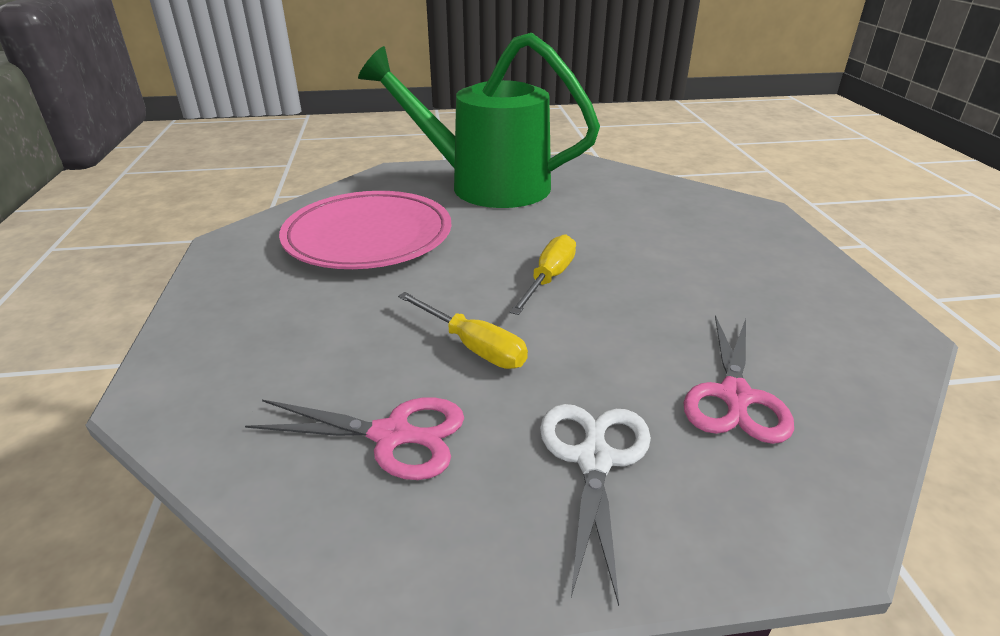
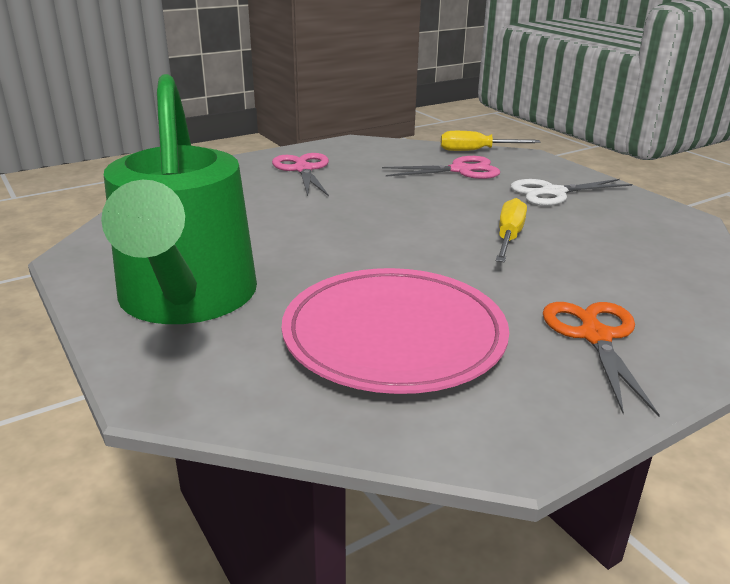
camera: 115 degrees left, 5 degrees down
pink scissors [245,397,464,480] -> pink scissors moved to [272,153,329,196]
yellow screwdriver [510,234,576,315] -> yellow screwdriver moved to [441,131,540,151]
none -> orange scissors [543,302,660,417]

